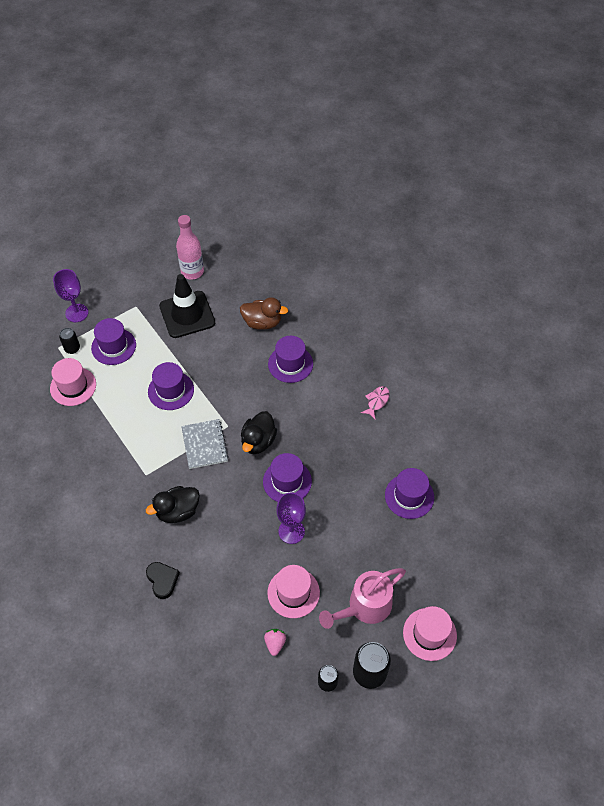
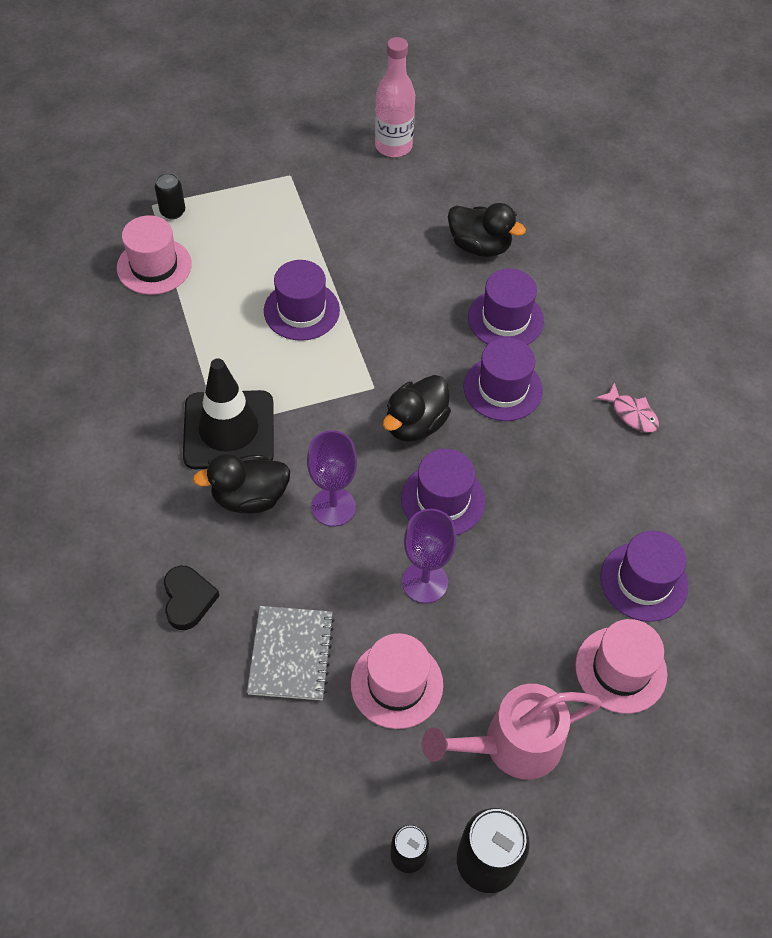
camera: 15 degrees right, 0 degrees up
purple goblet [53,269,88,322] -> purple goblet moved to [307,430,357,527]
purple hat [91,318,136,365] -> purple hat moved to [464,338,543,421]
black traffic cone [159,274,215,338] -> black traffic cone moved to [183,358,274,469]
grey notebook [181,419,229,469] -> grey notebook moved to [247,606,335,700]
brown duck [240,297,288,330] -> black duck [448,203,526,257]
pink strawberry [264,629,286,656] -> none
pink fish [361,386,390,419] -> pink fish turned 90 degrees clockwise [596,383,659,432]
pink hat [403,606,457,661] -> pink hat moved to [575,619,667,714]

